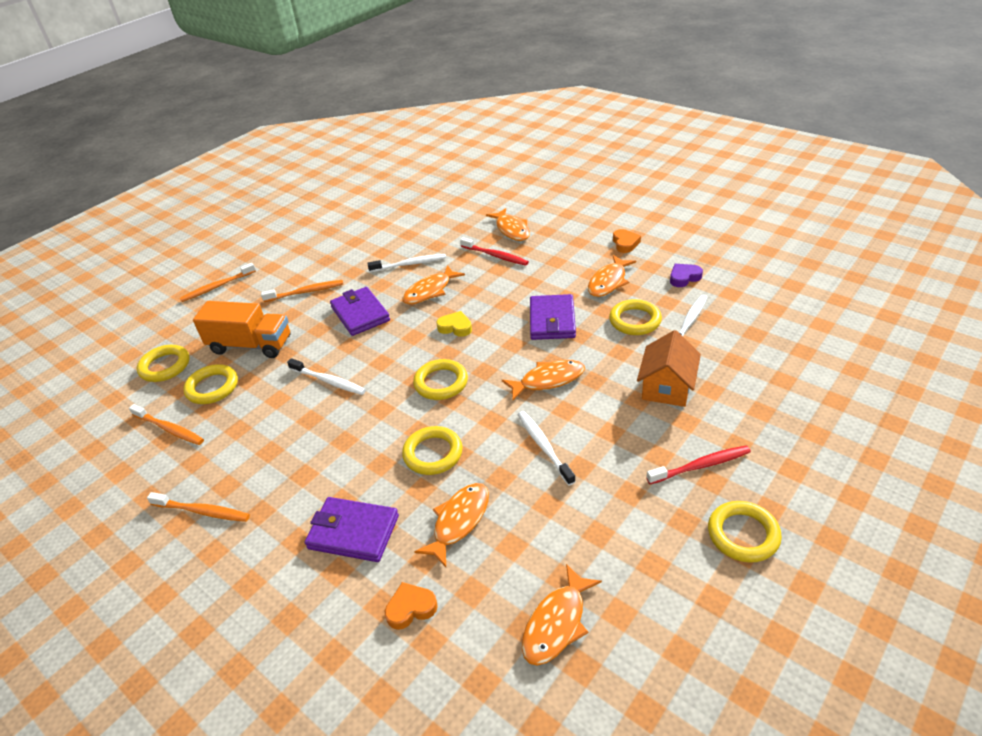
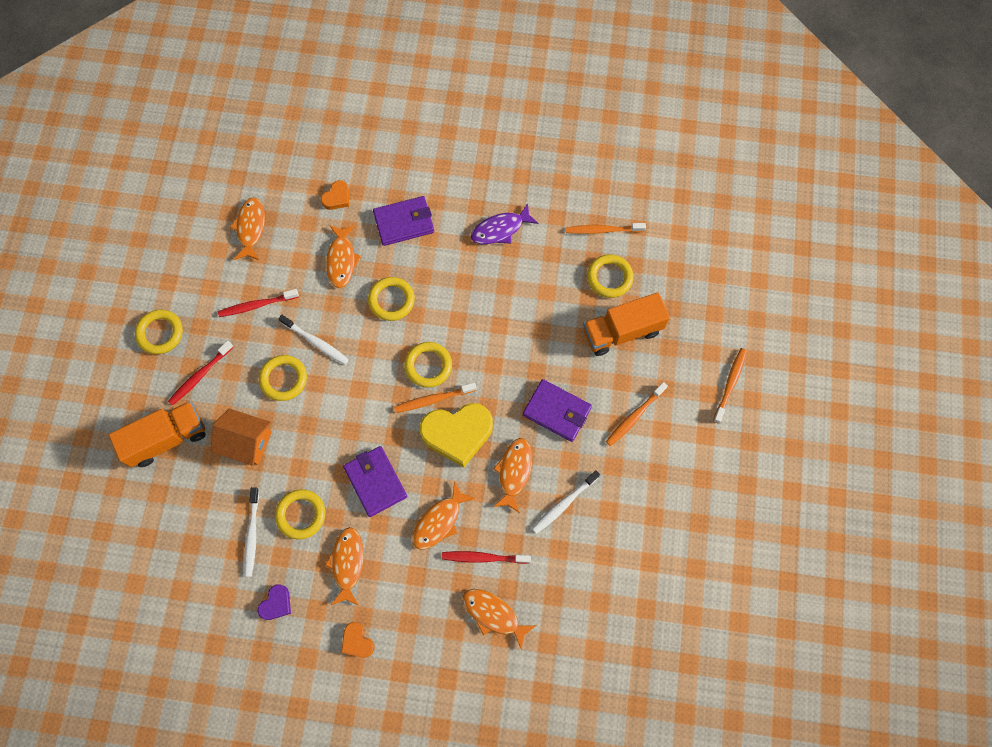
camera: 145 degrees right, 30 degrees up
yellow ring [137,345,190,382] -> yellow ring moved to [259,355,307,401]
orange toothbrush [147,492,250,522] -> orange toothbrush moved to [394,383,476,413]
white toothbrush [287,358,366,395] -> none
yellow heart [436,311,472,337] -> yellow heart [420,403,493,468], size x2.08
orange fish [502,360,585,400] -> orange fish moved to [412,481,475,550]
orange house [637,330,701,407] -> orange house turned 60 degrees counterclockwise [211,409,272,466]
none -> orange truck [109,401,206,468]
none -> red toothbrush [218,289,299,317]
none -> purple fish [471,203,539,244]

